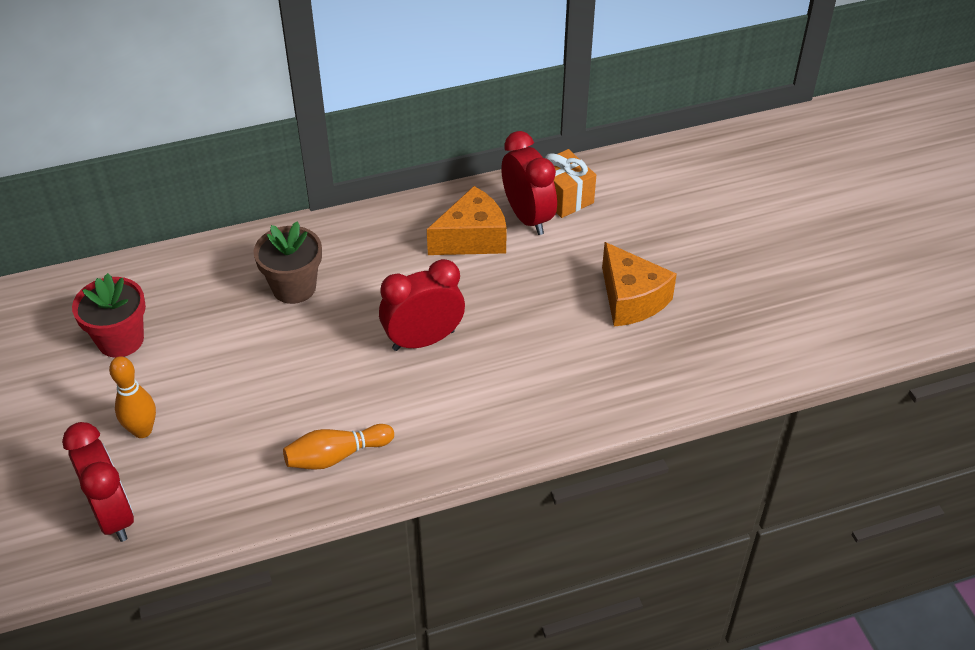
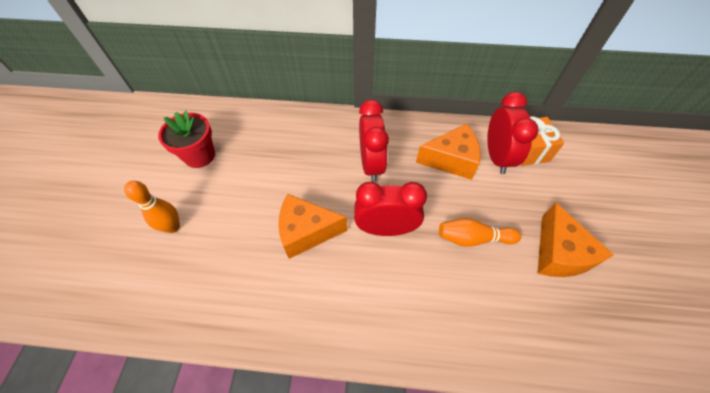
camera: 25 degrees right, 10 degrees up
red clock [62,422,134,542] -> red clock moved to [359,100,389,182]
brown flower pot [254,222,322,304] -> none
orange bowling pin [283,424,394,470] -> orange bowling pin moved to [439,218,521,247]
none -> orange cheese [278,194,348,259]

